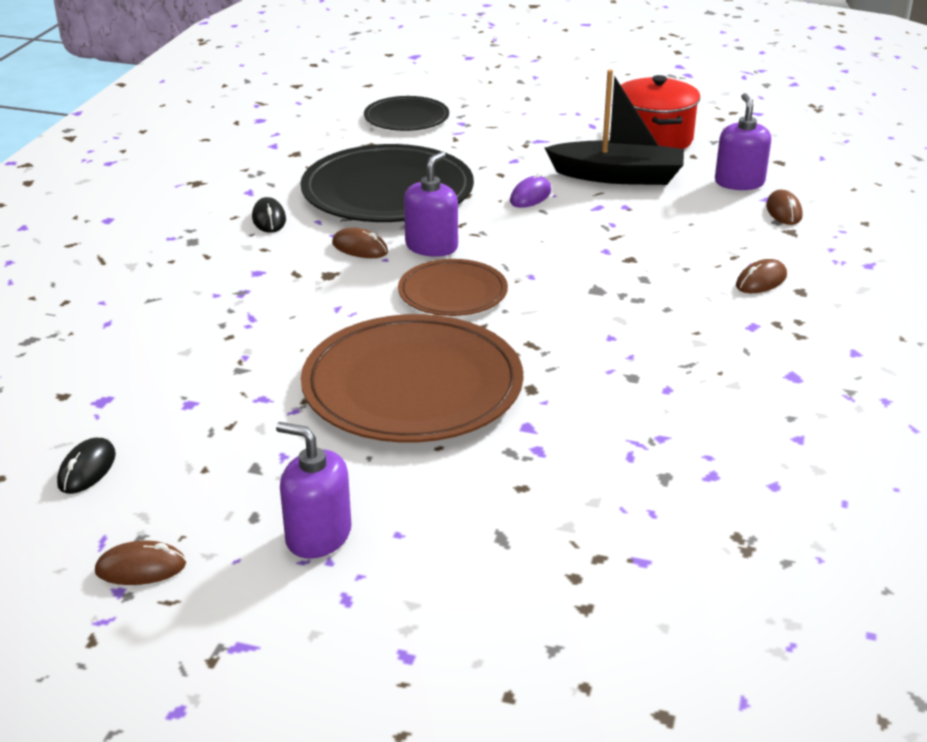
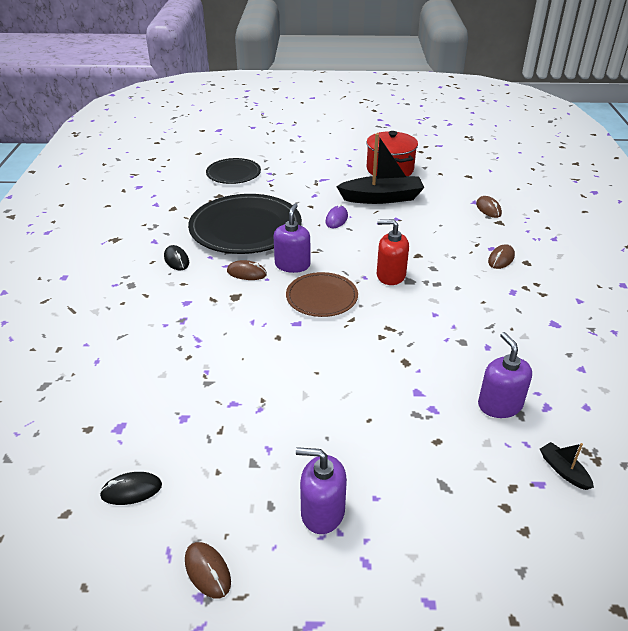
camera: 15 degrees left, 5 degrees up
black mouse [57,438,116,494] -> black mouse turned 75 degrees clockwise [100,472,162,505]
brown mouse [95,540,186,585] -> brown mouse turned 75 degrees clockwise [185,542,231,599]
brown plate [301,314,523,443] -> none
purple soap dispenser [715,93,771,190] -> purple soap dispenser moved to [478,332,532,418]
none -> red soap dispenser [377,219,409,285]
none -> black boat [540,442,594,490]

